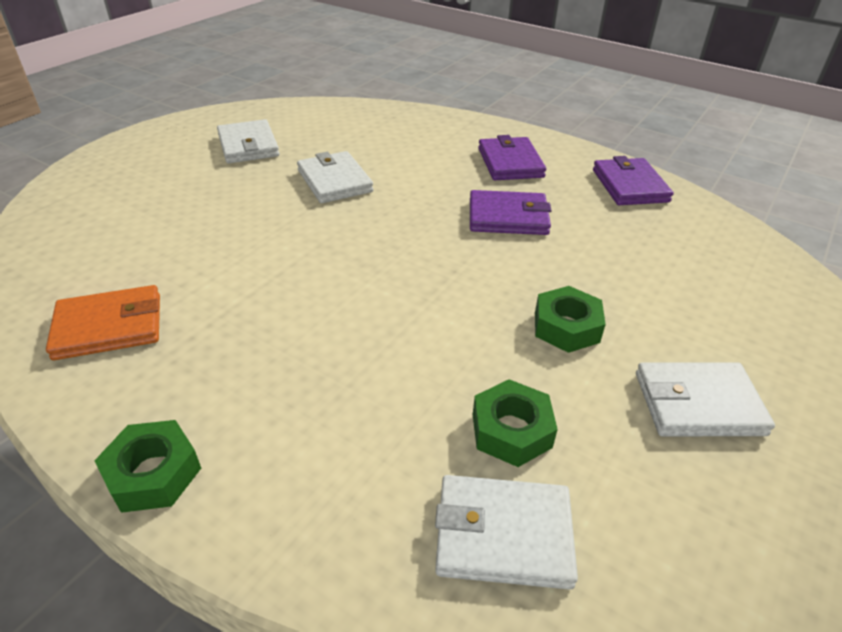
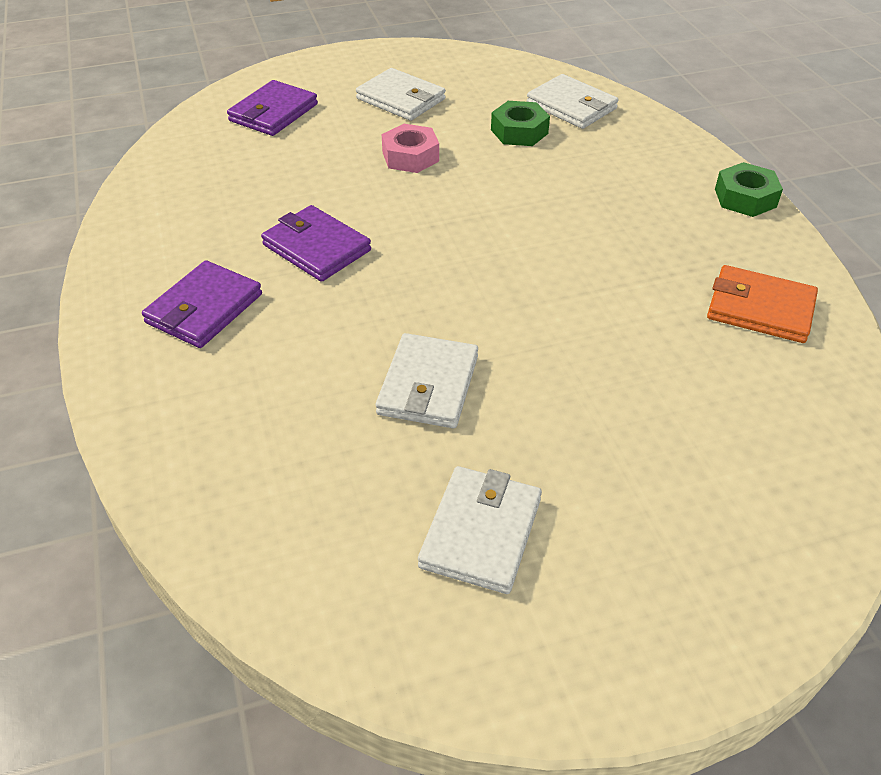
camera: 140 degrees left, 5 degrees up
green nut [535,286,606,353] -> pink nut [382,124,439,173]
purple wallet [593,156,674,205] -> purple wallet moved to [227,80,318,136]

